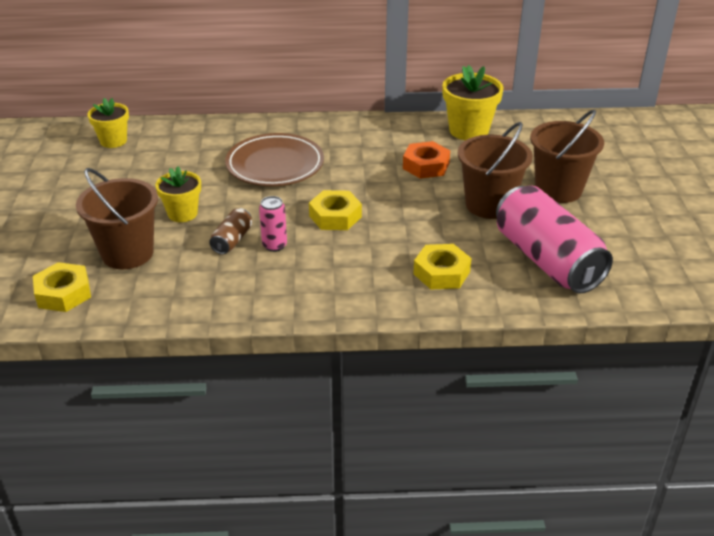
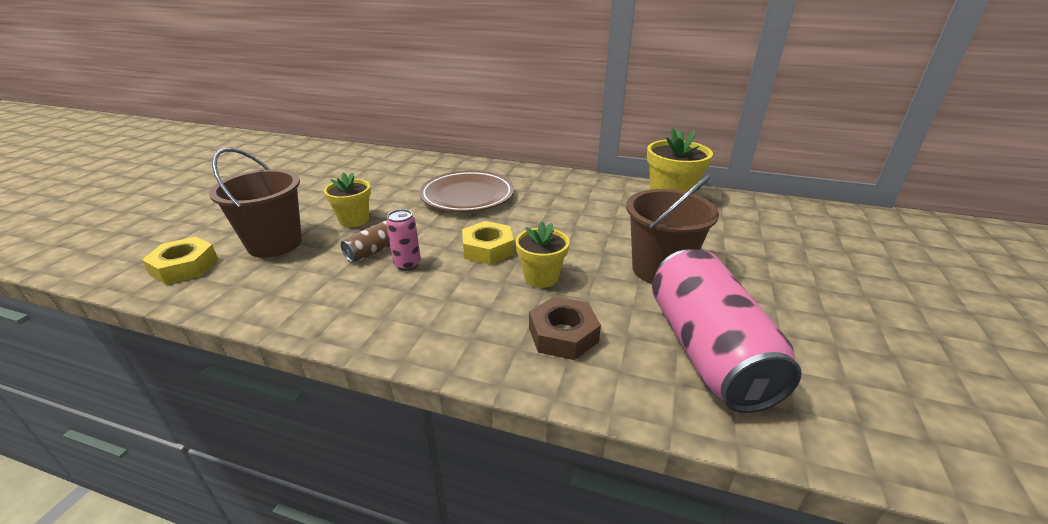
camera: 20 degrees right, 5 degrees down
yellow flower pot [87,98,129,148] -> yellow flower pot moved to [516,221,570,288]
orange nut [403,141,450,179] -> none
yellow nut [413,244,471,289] -> brown nut [529,296,601,360]
brown bucket [530,109,604,203] -> none

